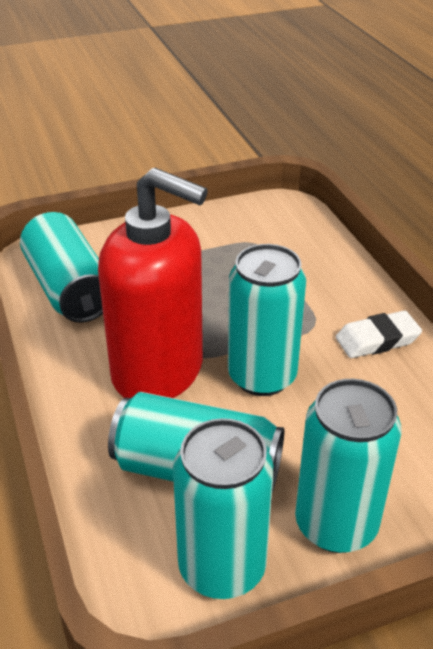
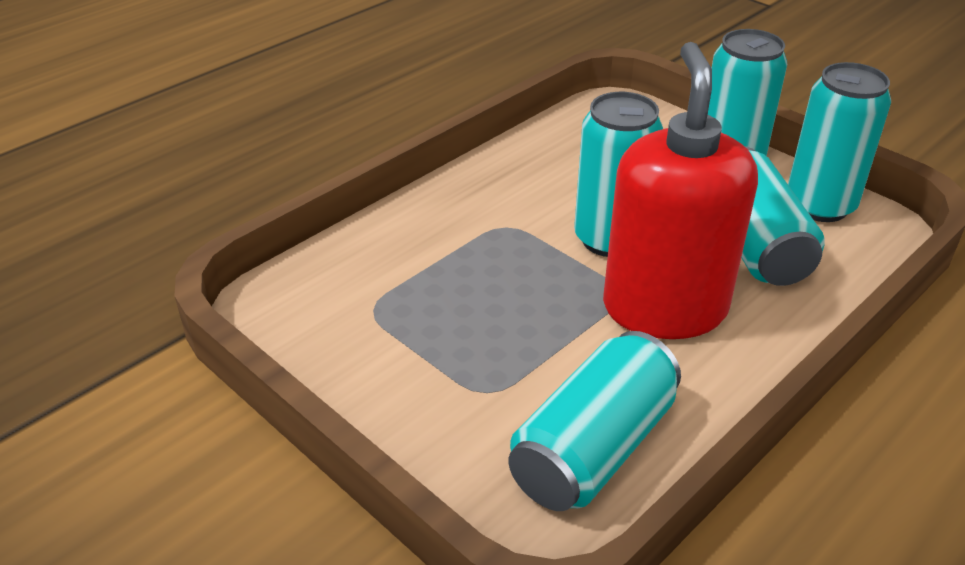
camera: 115 degrees left, 0 degrees up
white eraser [336,311,422,358] -> none

